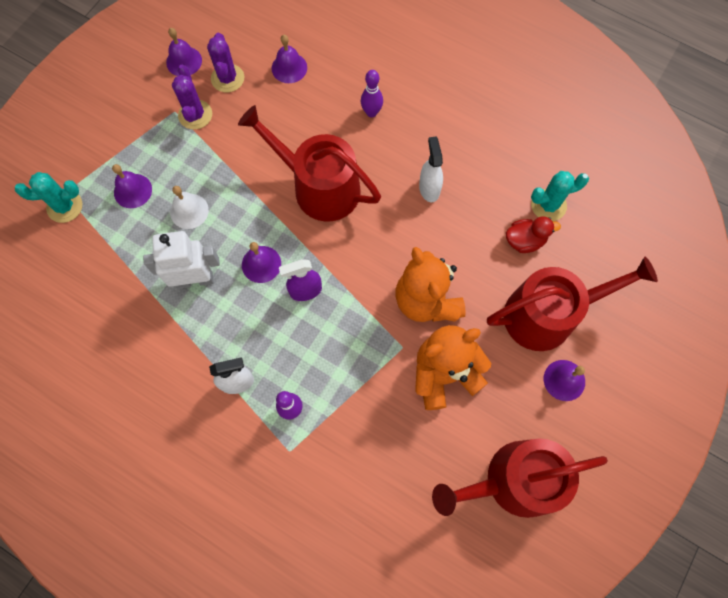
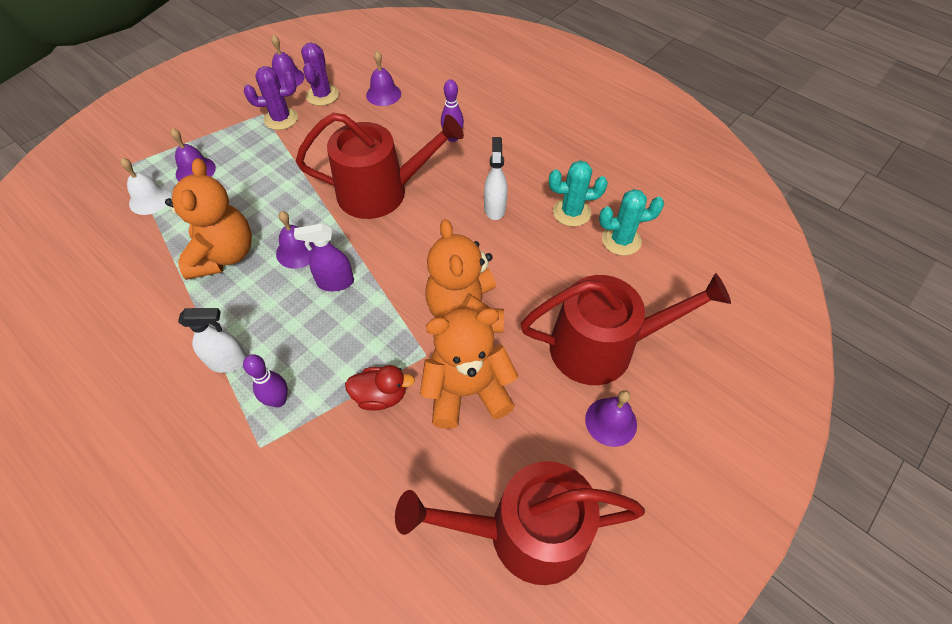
camera: 10 degrees right, 15 degrees down
turquoise cactus [15,172,82,223] -> turquoise cactus moved to [549,160,608,227]
white robot [143,231,220,289] -> orange teddy bear [165,158,252,280]
white bell [170,186,209,229] -> white bell moved to [120,158,171,215]
purple cactus [172,65,212,130] -> purple cactus turned 75 degrees clockwise [244,66,298,130]
red watering can [238,105,381,222] -> red watering can turned 135 degrees clockwise [296,113,464,219]
red duck [506,216,561,253] -> red duck moved to [345,365,415,411]

